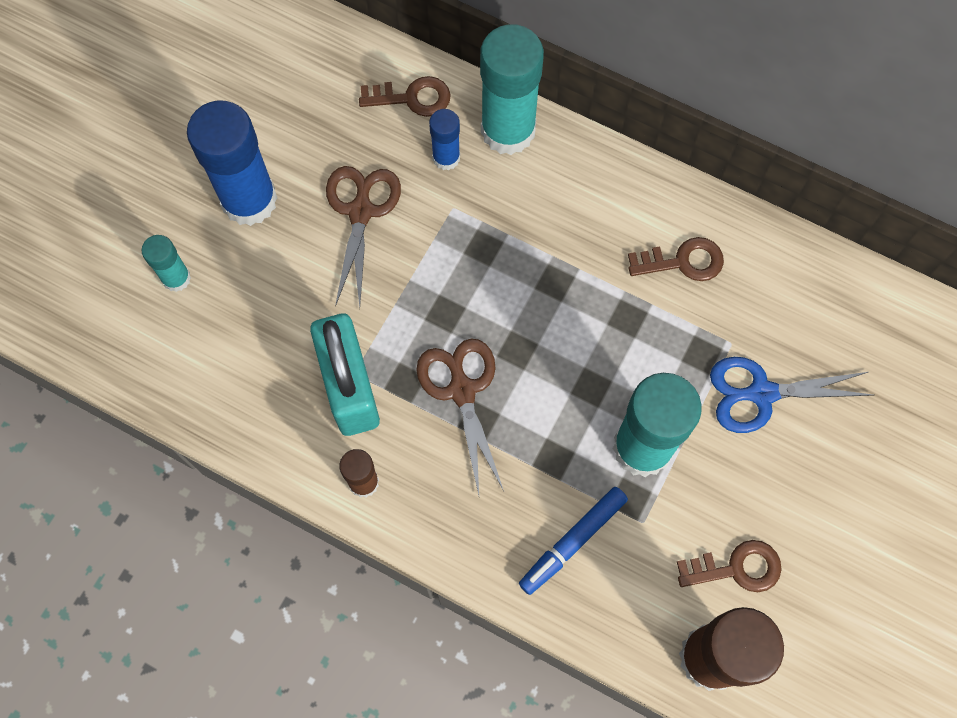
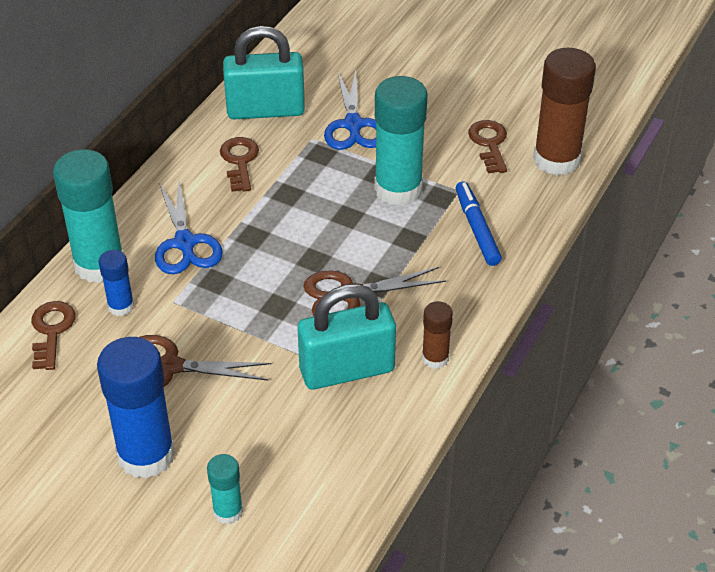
camera: 90 degrees left, 25 degrees down
blue marker [519,487,628,595] -> blue marker turned 150 degrees counterclockwise [456,181,502,266]
none -> blue scissors [155,178,223,274]
none -> turquoise padlock [223,26,305,119]

